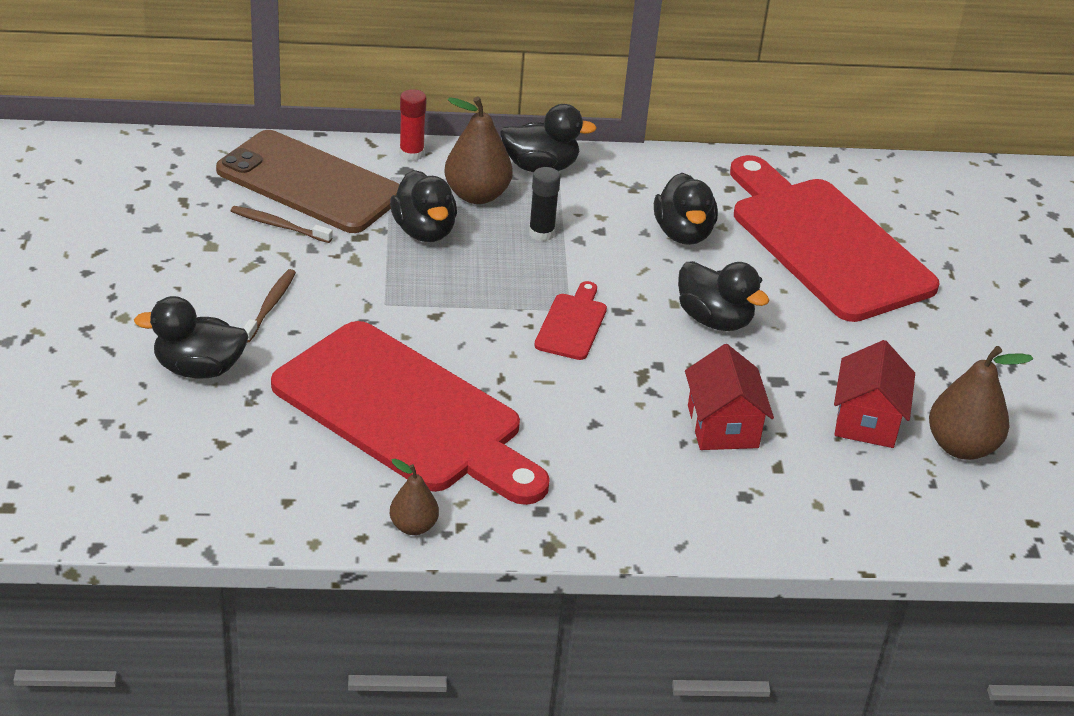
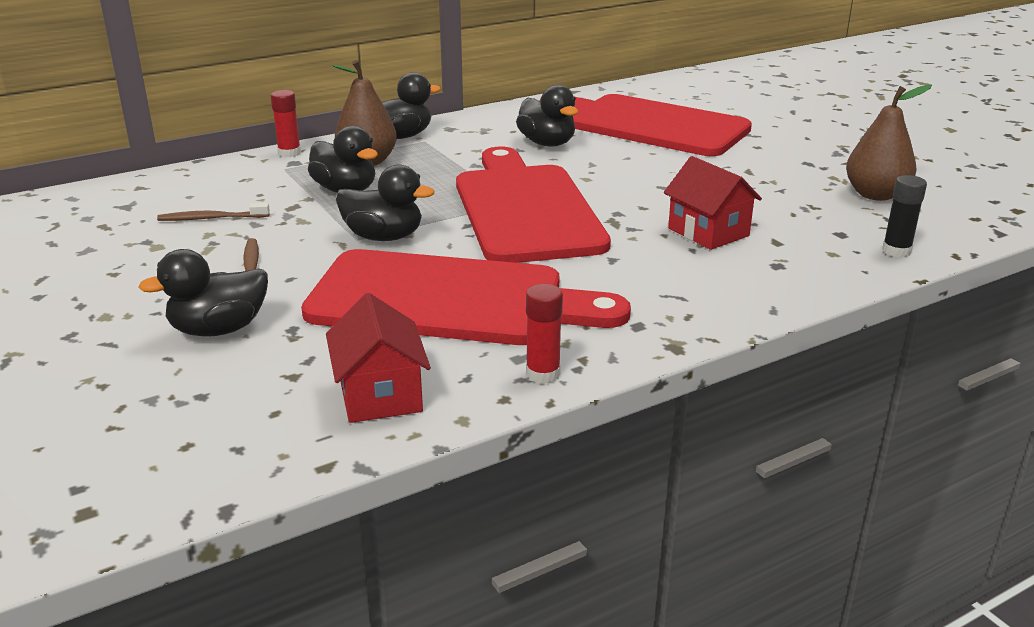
camera: 25 degrees left, 10 degrees down
brown phone [216,130,400,233] -> none
brown pear [390,459,439,535] -> red glue stick [526,284,563,384]
black glue stick [529,167,560,241] -> black glue stick moved to [882,175,927,257]
red cutting board [534,281,607,360] -> red cutting board [456,147,611,263], size x2.41
black duck [678,261,770,331] -> black duck moved to [336,164,434,241]
red house [834,340,915,448] -> red house moved to [326,293,431,423]

